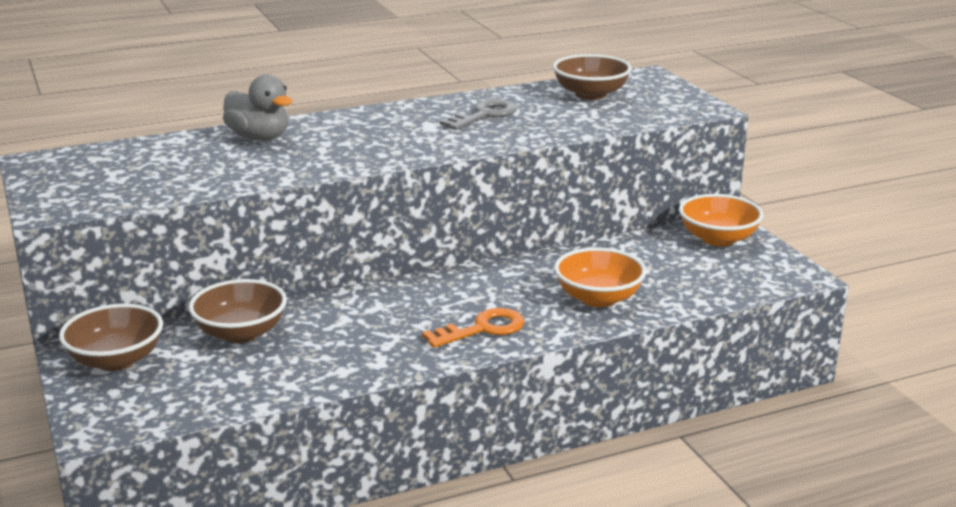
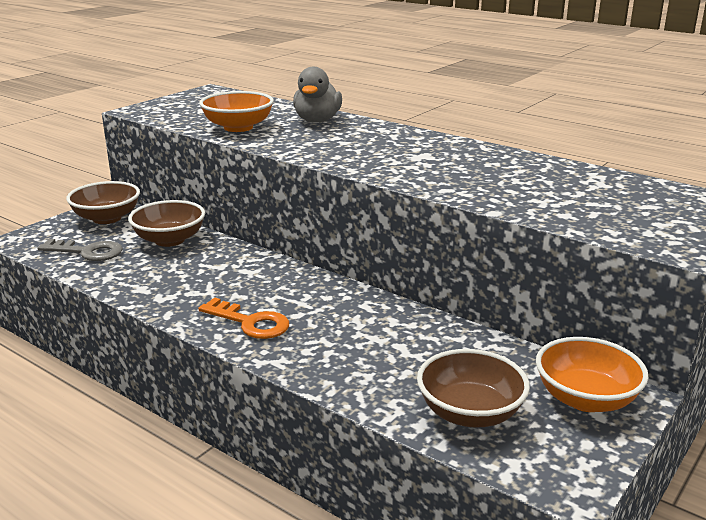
camera: 60 degrees right, 0 degrees up
grey key [440,99,517,130] -> grey key moved to [37,239,123,261]
brown bowl [553,54,632,100] -> brown bowl moved to [417,349,530,427]
orange bowl [554,247,646,307] -> orange bowl moved to [199,91,274,132]

